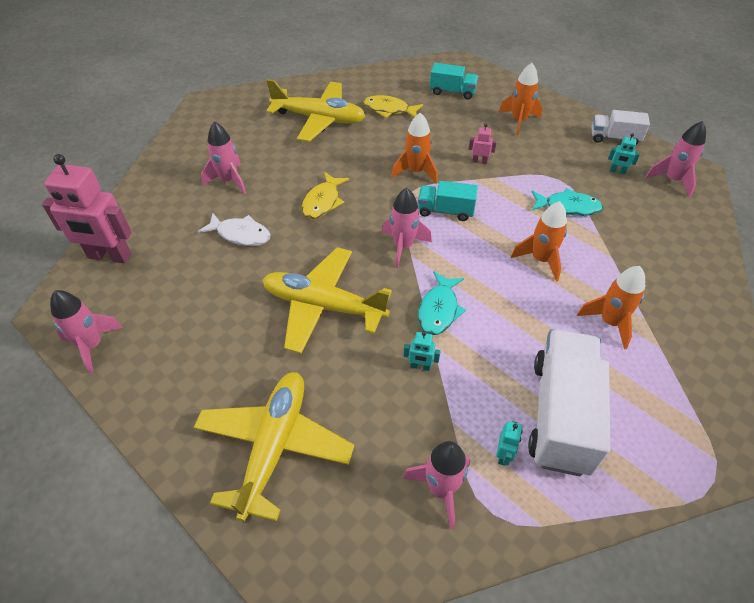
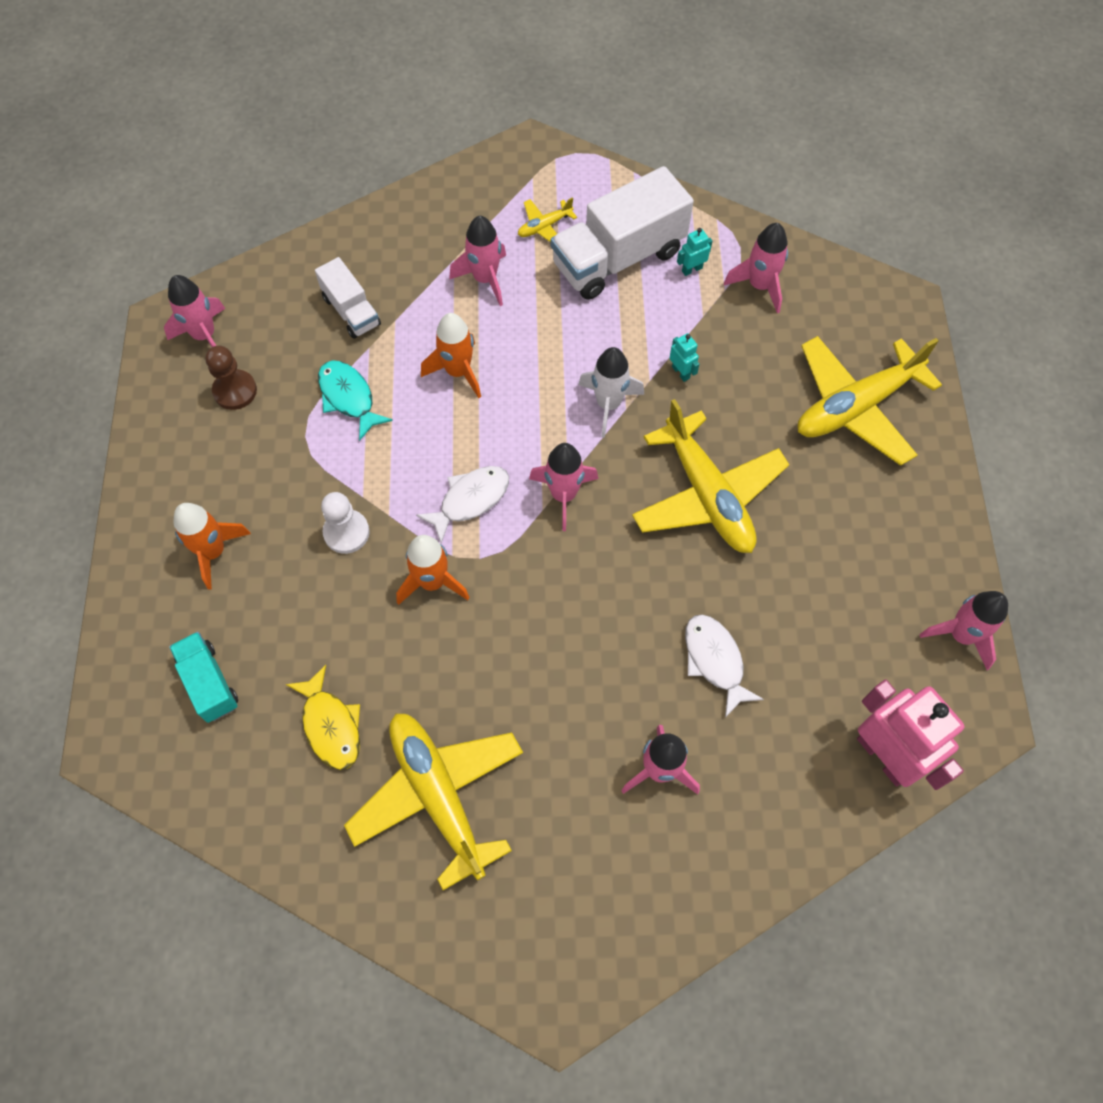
camera: 135 degrees left, 15 degrees up
yellow fish [302,172,349,219] -> none
turquoise truck [418,181,478,221] -> white fish [416,466,509,543]
turquoise fish [418,271,466,335] -> white rocket [578,347,644,438]
pink robot [469,124,497,164] -> white pawn [321,492,370,554]
orange rocket [577,266,645,349] -> pink rocket [449,216,506,306]
white truck [591,110,650,145] -> white truck moved to [315,257,381,339]
turquoise robot [608,133,640,175] -> brown pawn [205,346,257,410]
none -> yellow plane [518,197,577,243]

